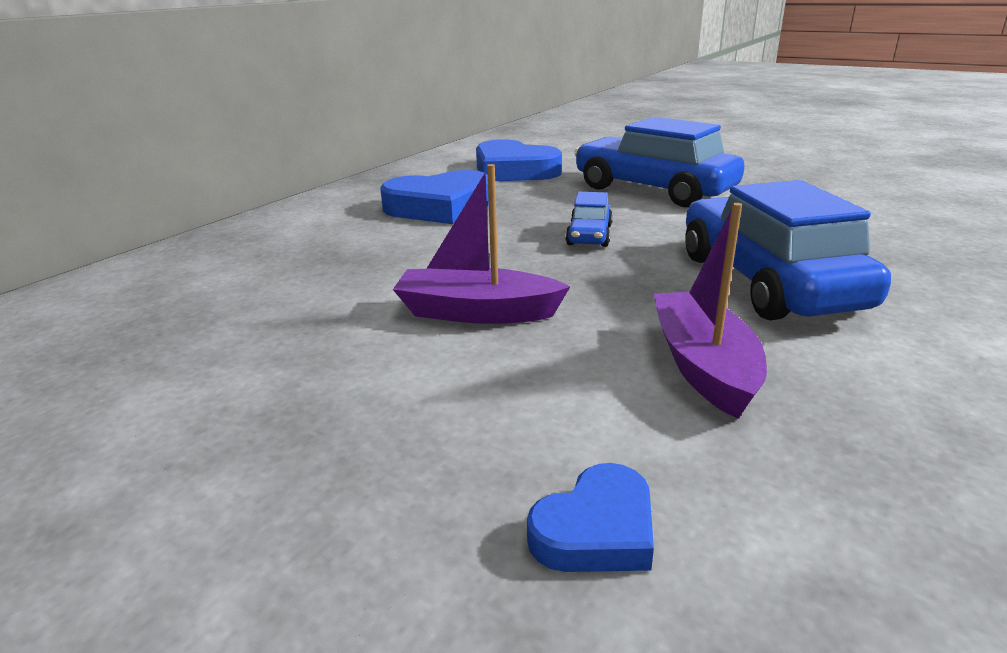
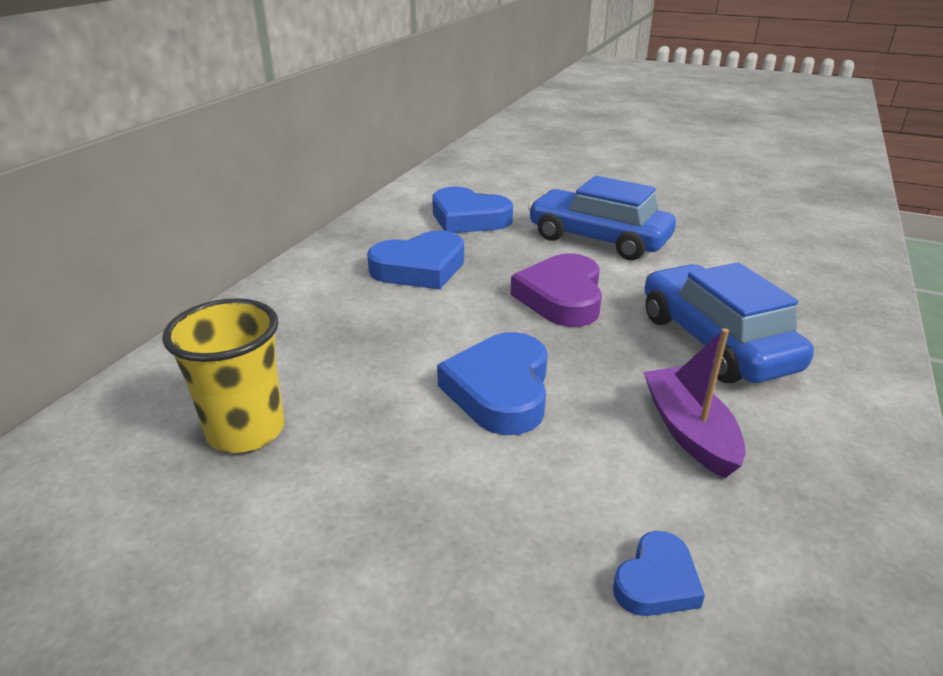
camera: 10 degrees left, 5 degrees up
purple boat [393,164,570,324] -> blue heart [437,332,548,435]
blue car [565,192,613,247] -> purple heart [511,253,602,327]
none -> yellow cup [162,298,285,453]

